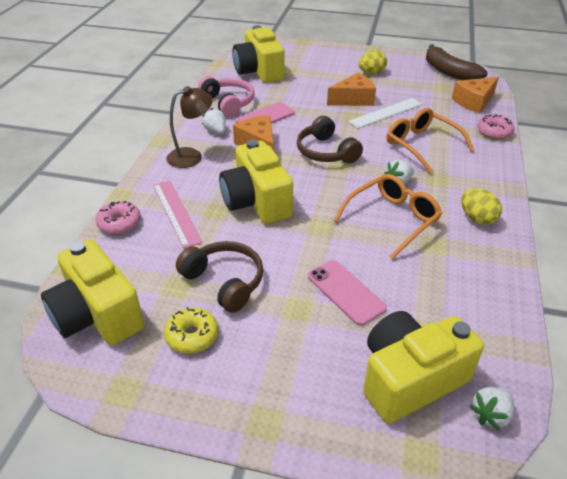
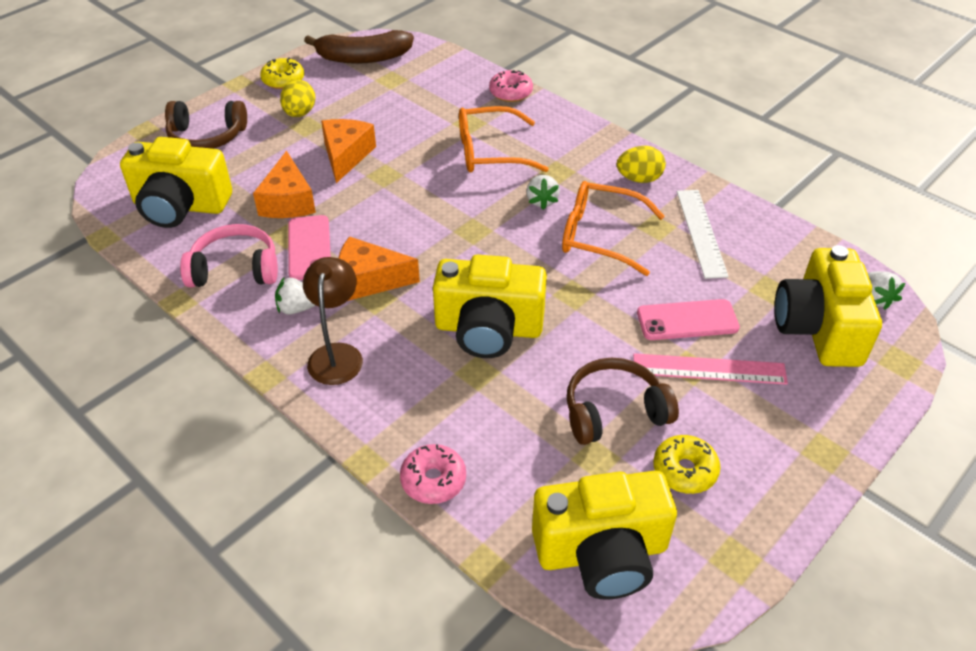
camera: 60 degrees left, 5 degrees up
pink ruler [153,181,203,248] -> pink ruler moved to [633,353,788,385]
brown headphones [297,116,363,163] -> brown headphones moved to [165,101,247,149]
orange glasses [334,174,442,259] -> orange glasses turned 60 degrees counterclockwise [562,181,665,276]
white ruler [348,98,423,128] -> white ruler moved to [677,190,729,279]
orange cheese [452,77,499,113] -> orange cheese moved to [253,151,316,218]
none -> yellow donut [260,58,304,89]

